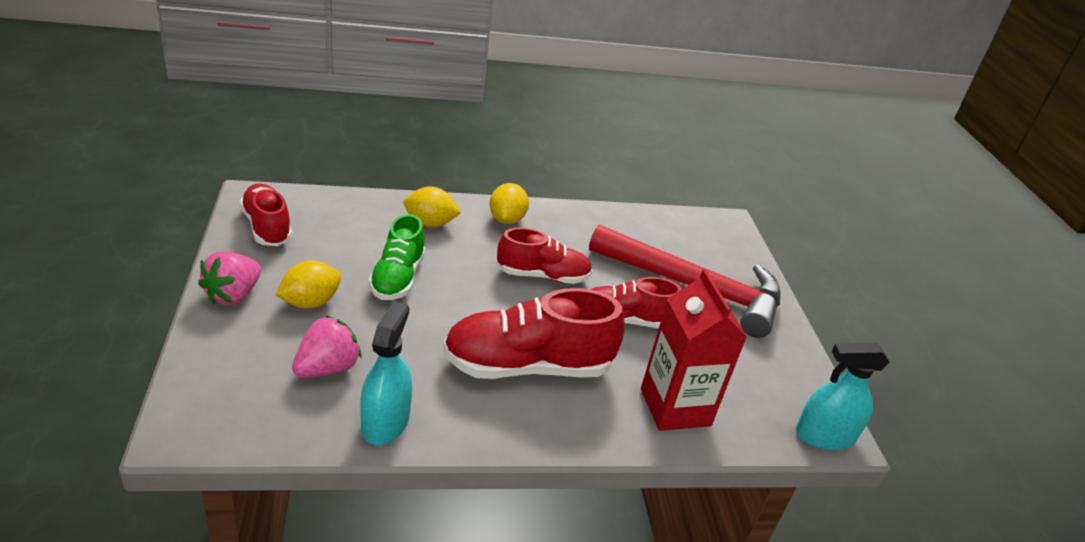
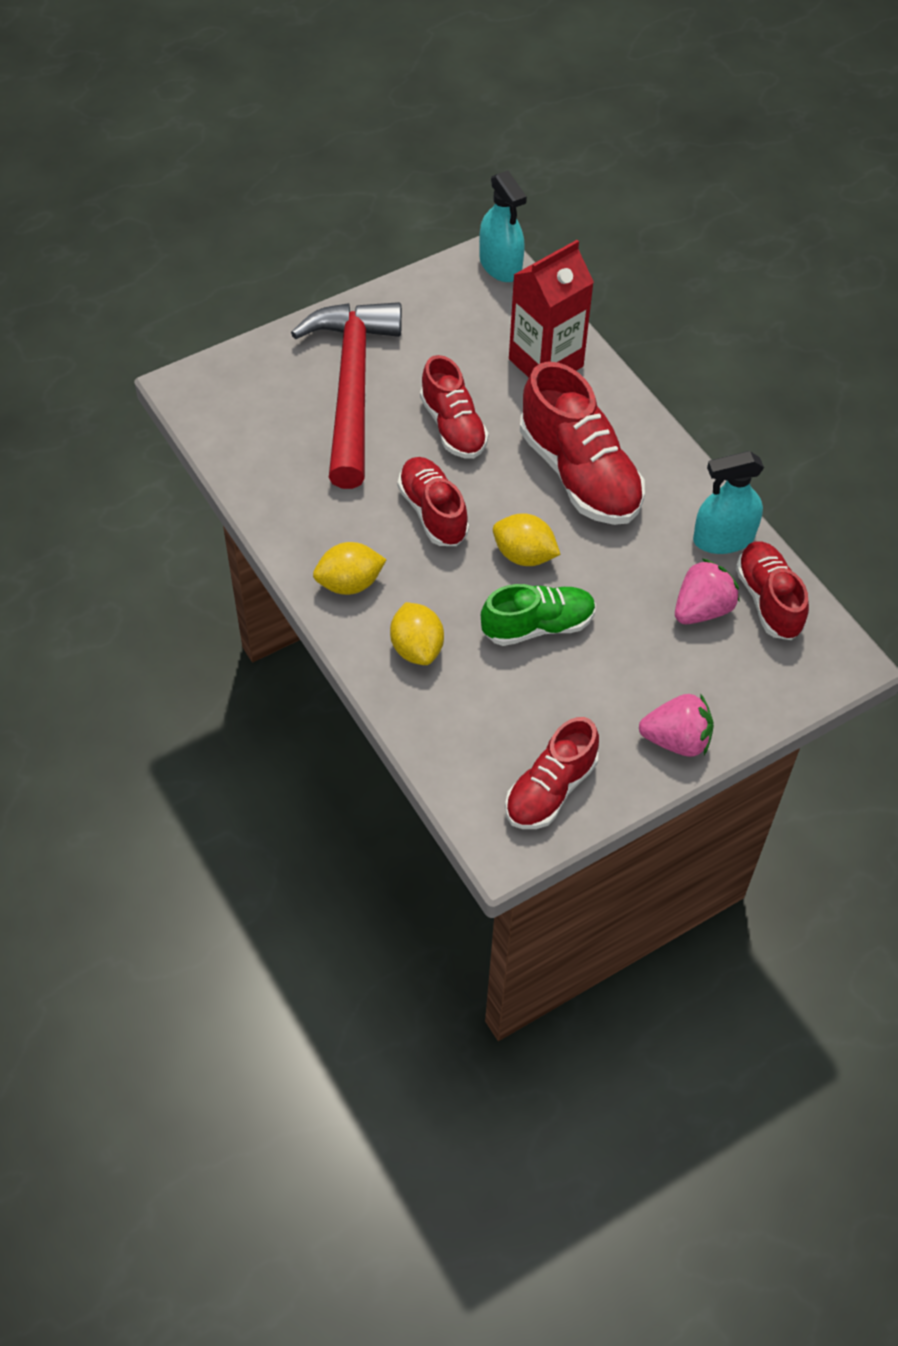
camera: 110 degrees left, 20 degrees up
yellow lemon [276,261,341,309] -> yellow lemon moved to [493,513,561,566]
pink strawberry [292,315,362,378] -> pink strawberry turned 120 degrees clockwise [675,559,740,624]
none -> red shoe [736,541,809,640]

